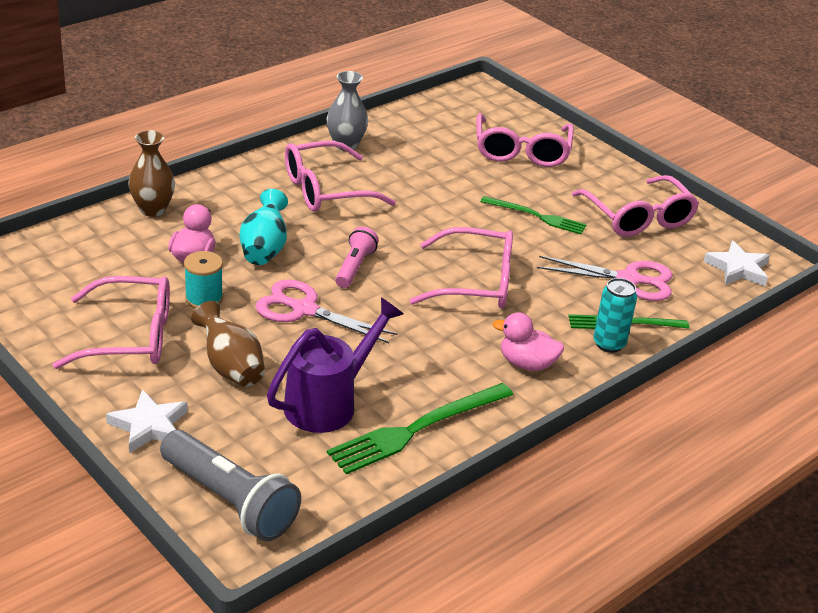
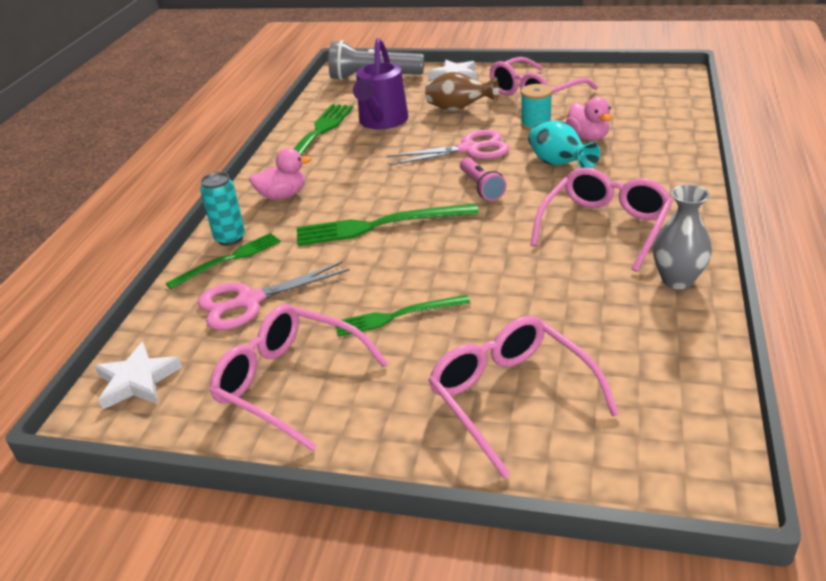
camera: 150 degrees right, 0 degrees up
brown vase [128,130,175,217] -> none
pink glasses [409,227,513,308] -> green fork [297,203,479,246]

